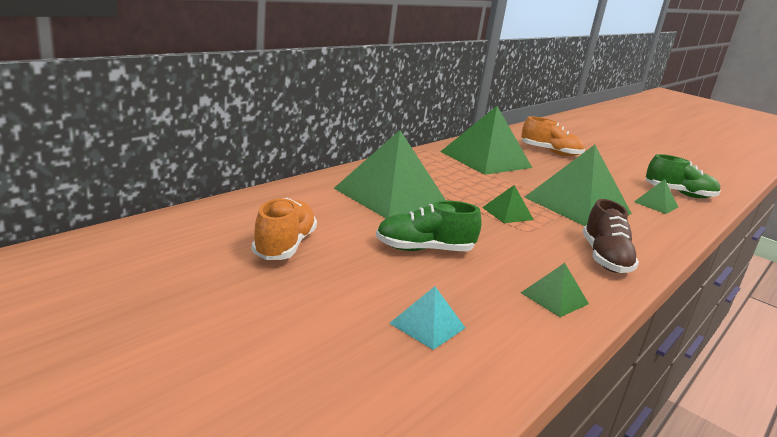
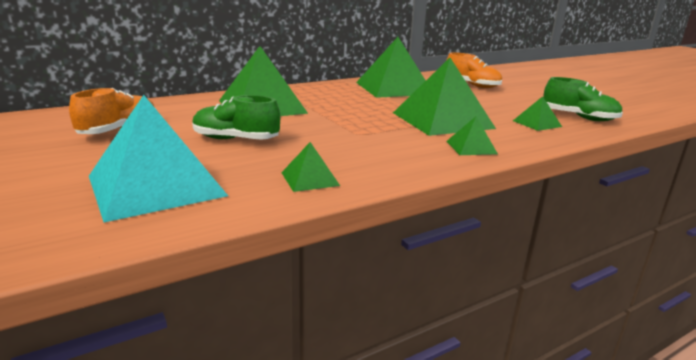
camera: 20 degrees right, 0 degrees up
turquoise pyramid [389,286,465,350] -> turquoise pyramid [89,95,228,222], size x2.21
green pyramid [482,185,534,223] -> green pyramid moved to [446,117,498,155]
brown shoe [583,199,639,273] -> none

